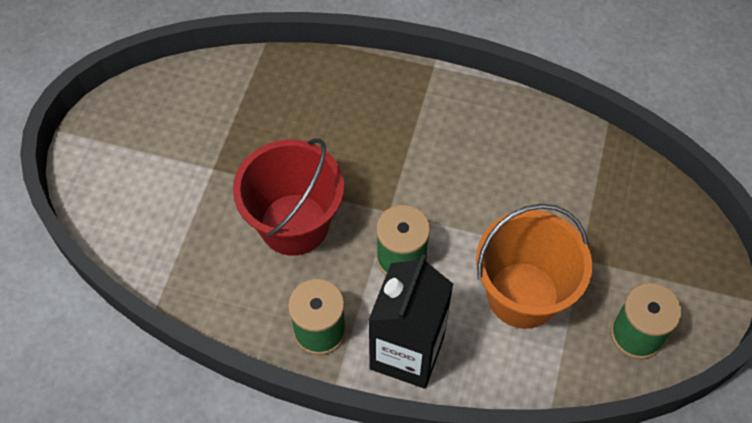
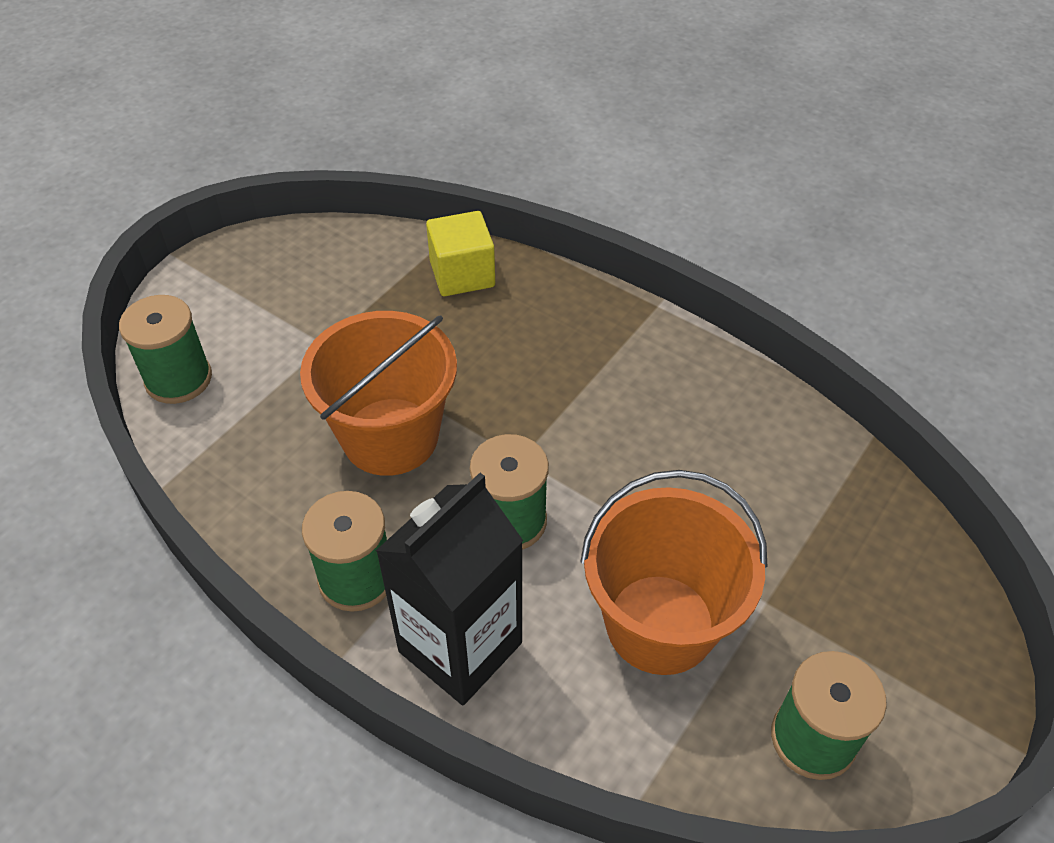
camera: 20 degrees right, 10 degrees down
red bucket [233,138,344,256] -> orange bucket [300,311,457,476]
none -> green spool [119,295,212,404]
none -> yellow cube [426,211,495,296]

